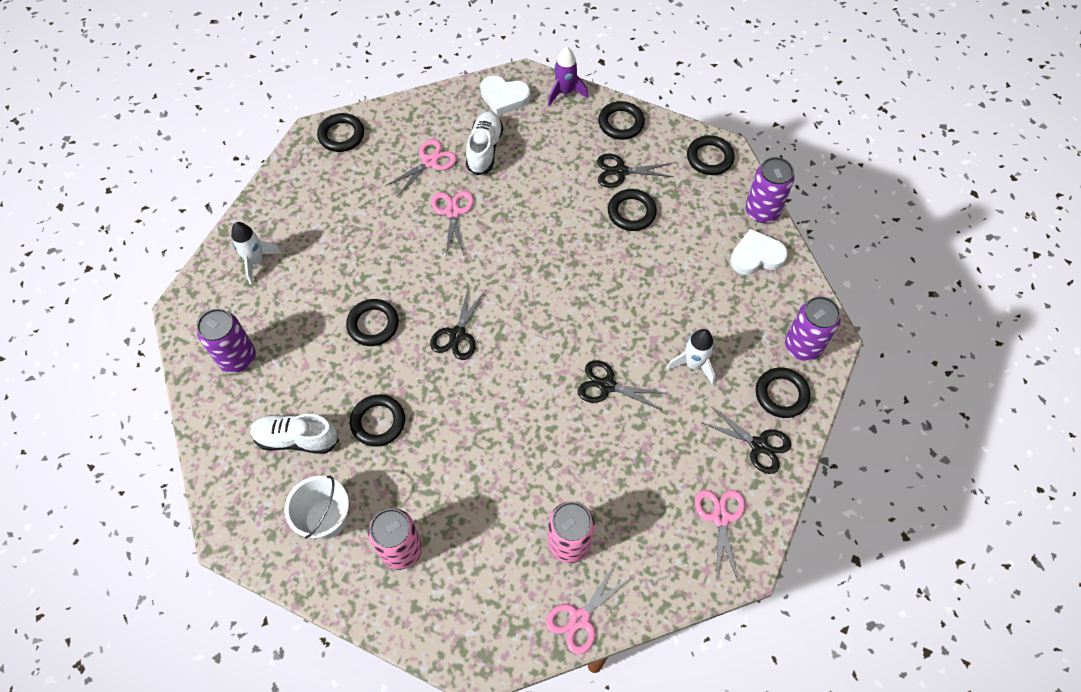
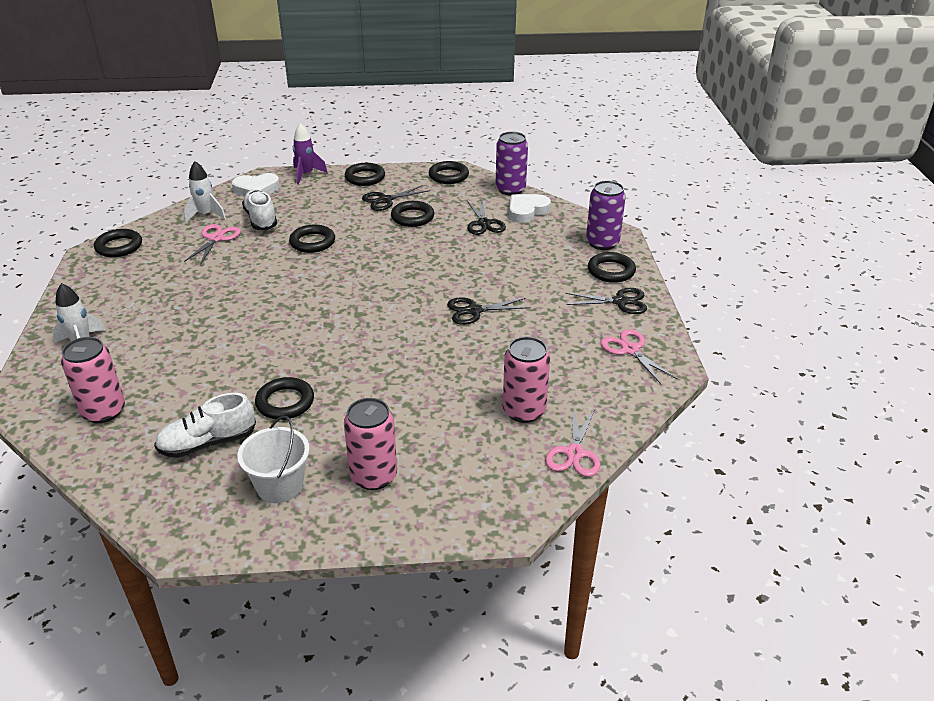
camera: 30 degrees left, 25 degrees down
purple can [197,309,256,373] -> pink can [61,337,125,423]
black ring [346,299,399,346] -> black ring moved to [289,224,335,253]
black scissors [430,285,486,360] -> black scissors moved to [467,200,506,235]
pink scissors [431,191,474,255] -> none
white rocket [667,329,715,385] -> white rocket moved to [184,161,226,223]

